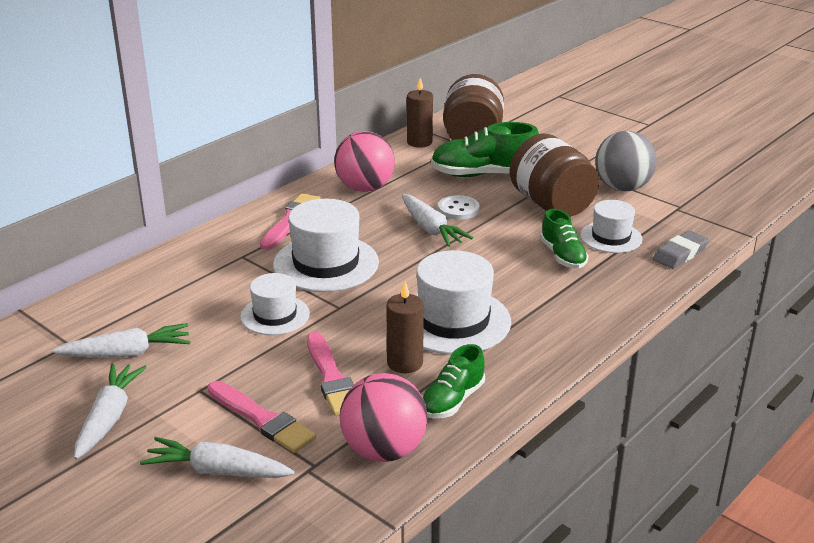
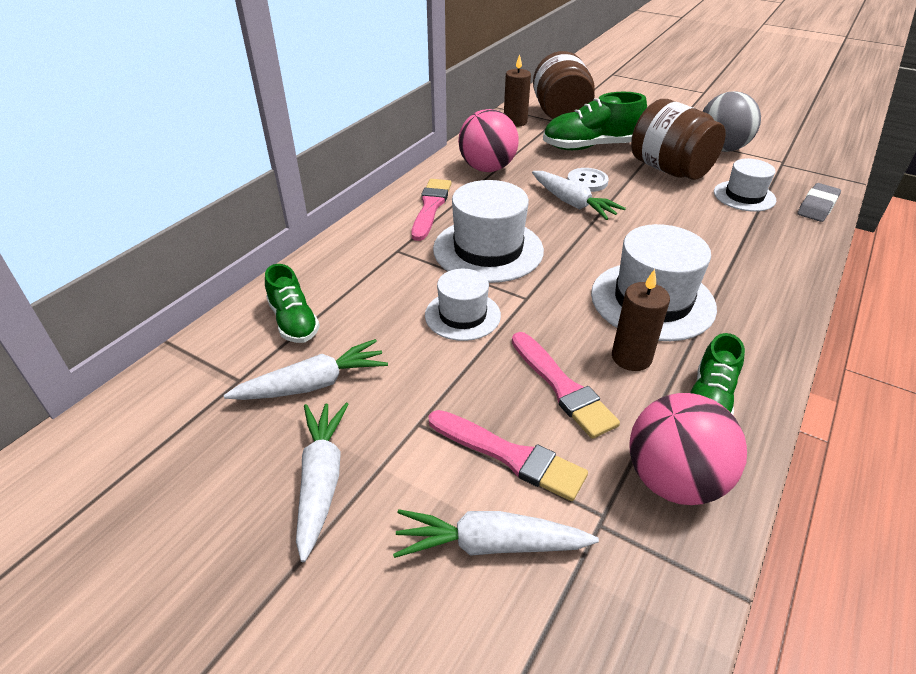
camera: 10 degrees left, 10 degrees up
green shoe [540,209,589,269] -> green shoe moved to [265,264,320,343]

